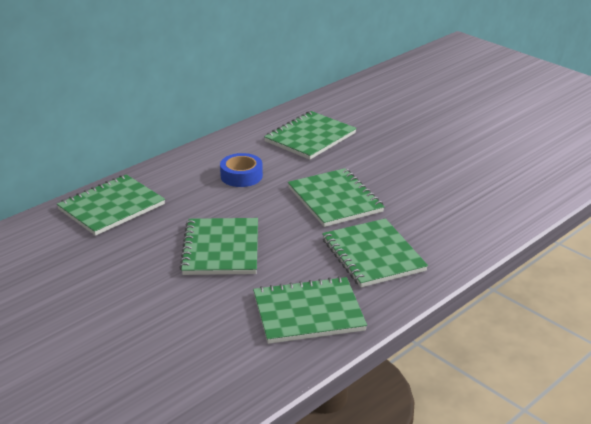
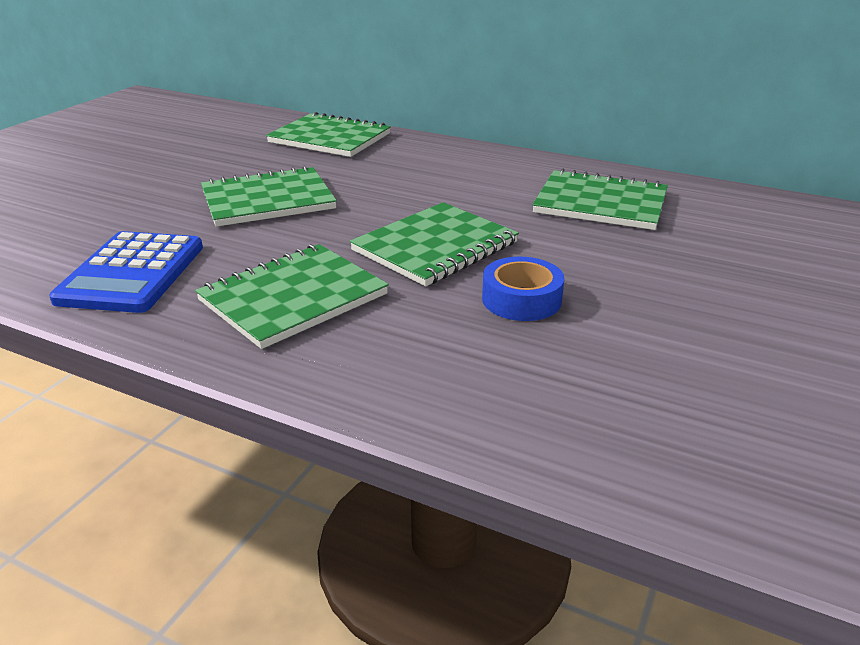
camera: 70 degrees right, 0 degrees up
blue tape [220,153,263,187] -> blue tape moved to [482,257,564,321]
green notebook [253,276,367,344] -> blue calculator [49,231,203,313]

